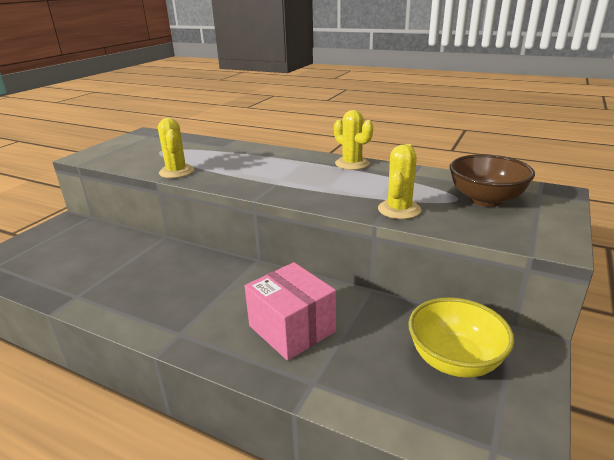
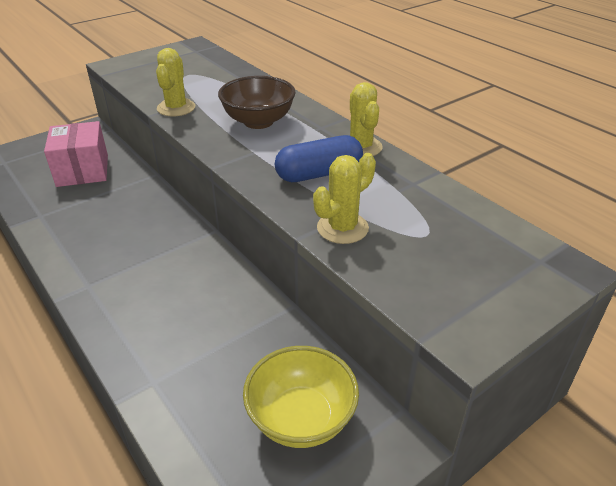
camera: 25 degrees right, 10 degrees up
pink box [245,262,336,361] -> pink box moved to [44,121,108,187]
brown bowl [450,154,535,207] -> brown bowl moved to [218,76,296,129]
none -> blue capsule [275,135,363,182]

